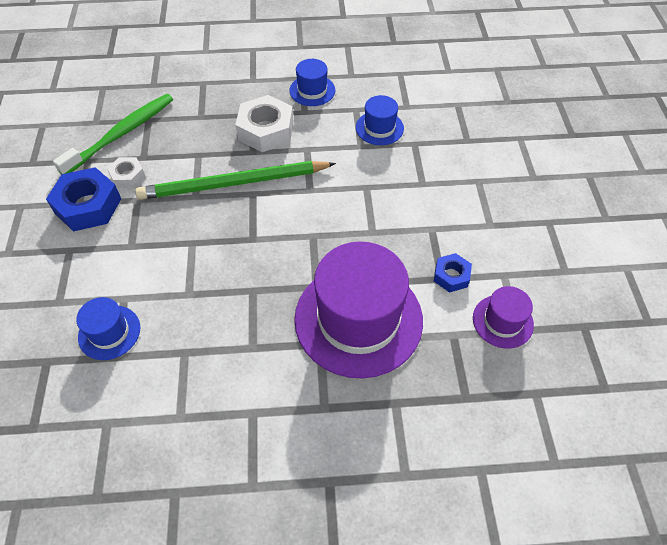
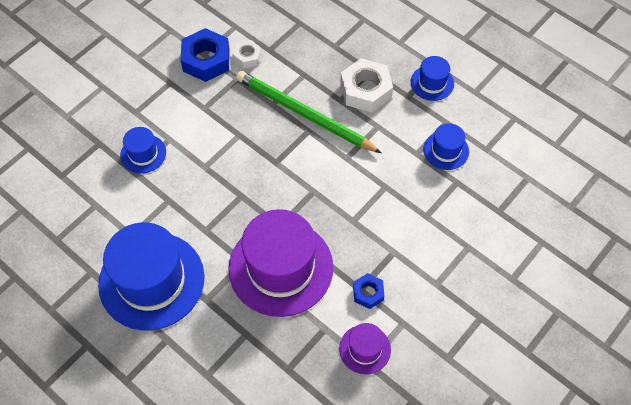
camera: 45 degrees right, 5 degrees up
green toothbrush [53,94,173,174] -> none
none -> blue hat [98,222,205,331]

